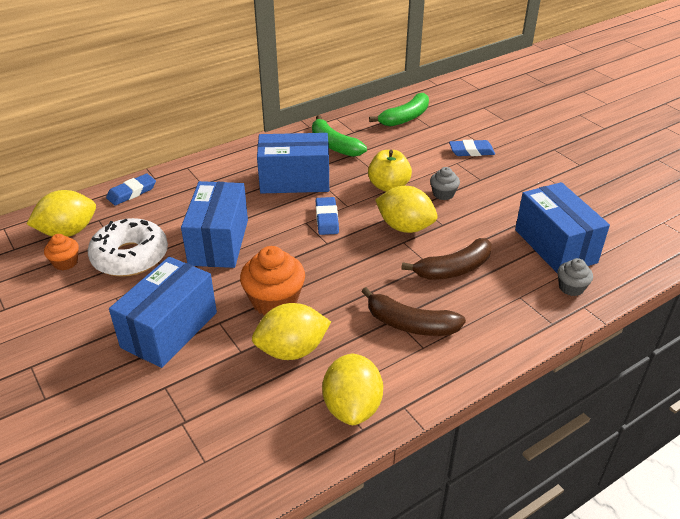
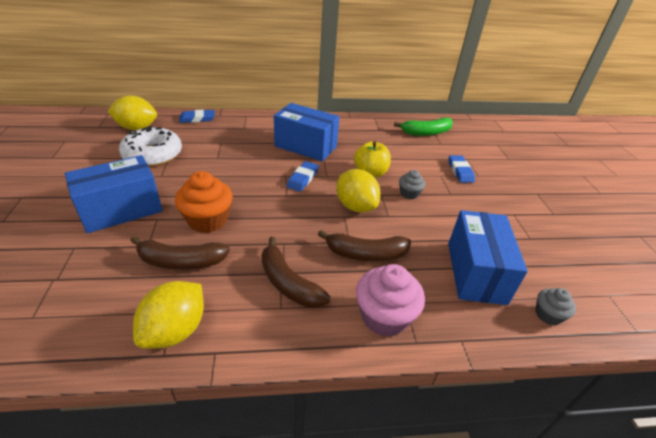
camera: 25 degrees right, 0 degrees up
orange cupcake [44,234,79,270] -> none
blue box [181,181,248,268] -> none
yellow lemon [252,303,331,360] -> brown banana [131,236,230,270]
green banana [312,115,367,157] -> none
blue eraser [449,140,495,156] -> blue eraser turned 60 degrees clockwise [449,155,475,183]
grey cupcake [558,258,593,296] -> grey cupcake moved to [536,288,576,325]
none -> pink cupcake [356,264,425,337]

